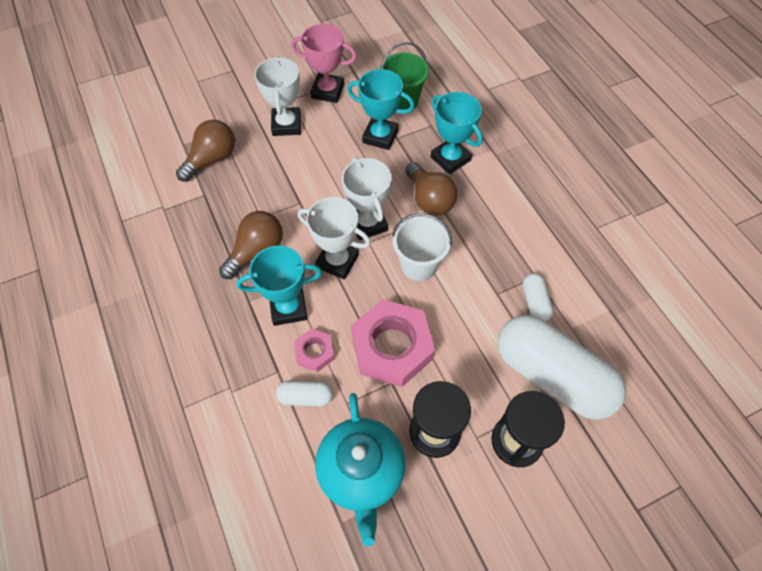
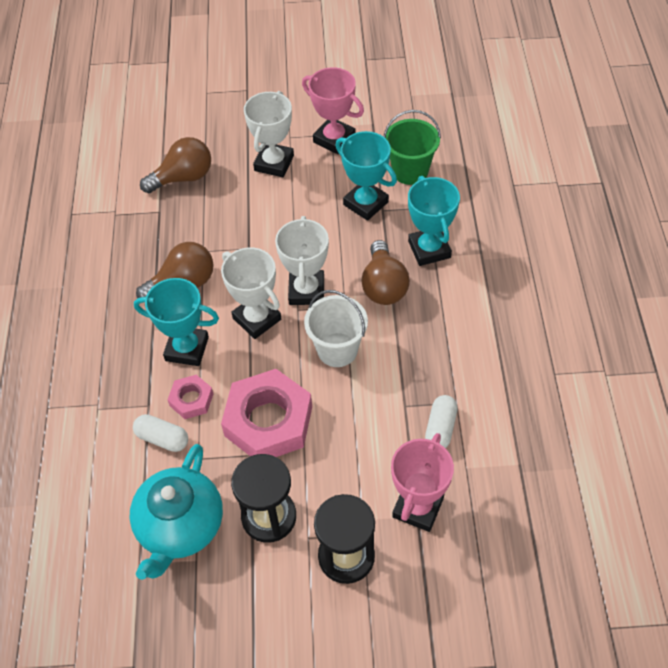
camera: 25 degrees right, 5 degrees down
white capsule [497,315,626,420] -> pink trophy [391,433,454,532]

